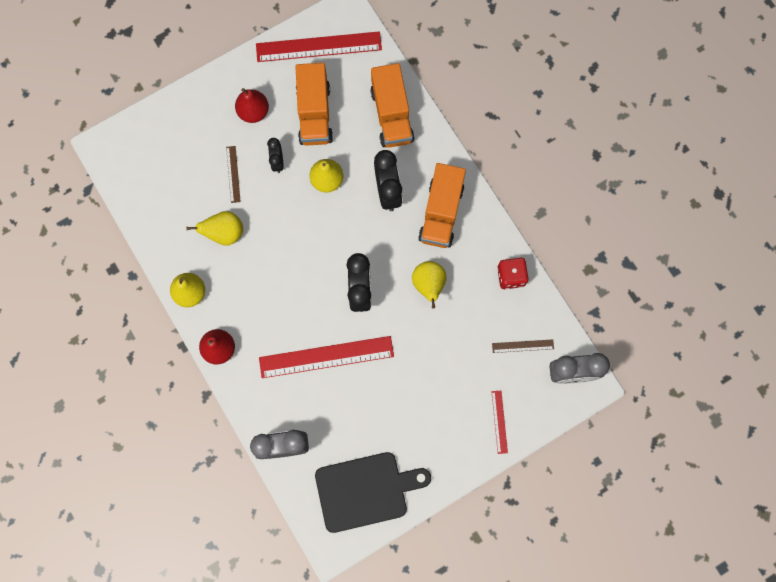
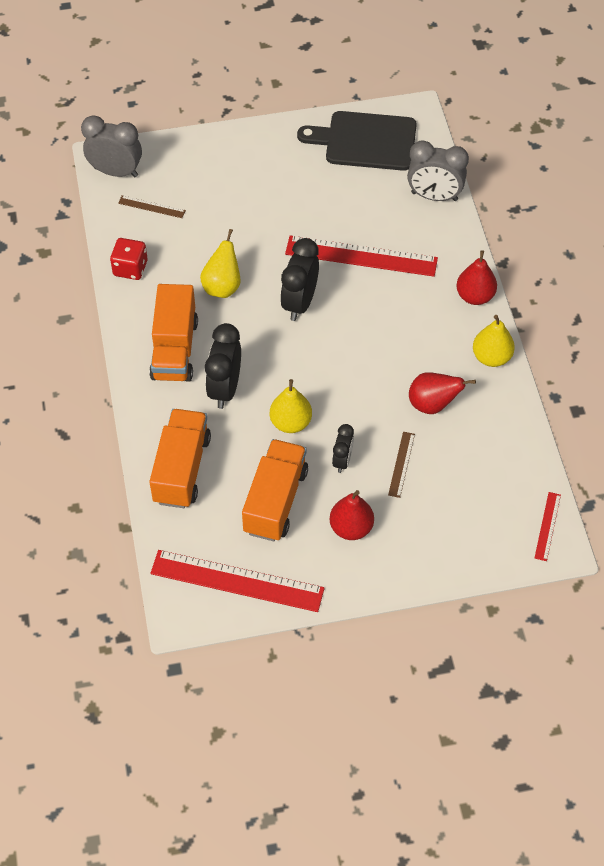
camera: 160 degrees left, 20 degrees down
yellow pear [186,211,243,246] -> red pear [409,372,476,414]
orange truck [418,163,466,248] -> orange truck turned 150 degrees clockwise [149,284,198,382]
red ruler [491,391,508,454] -> red ruler moved to [535,492,561,561]

